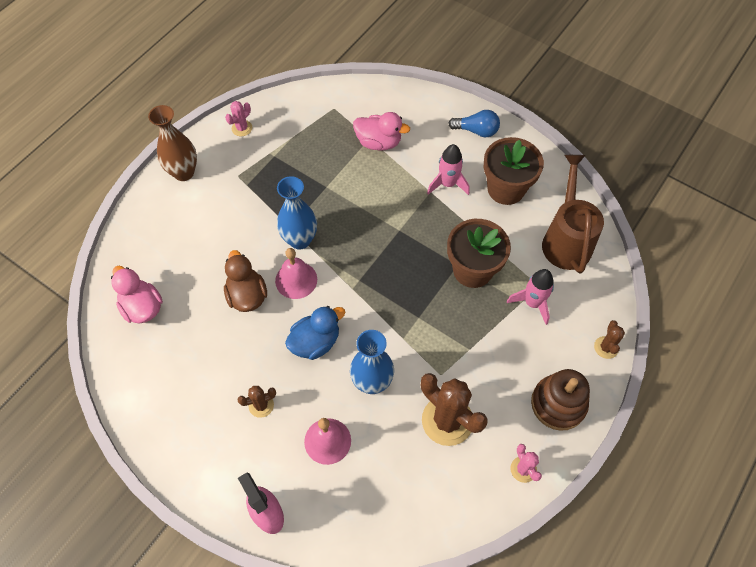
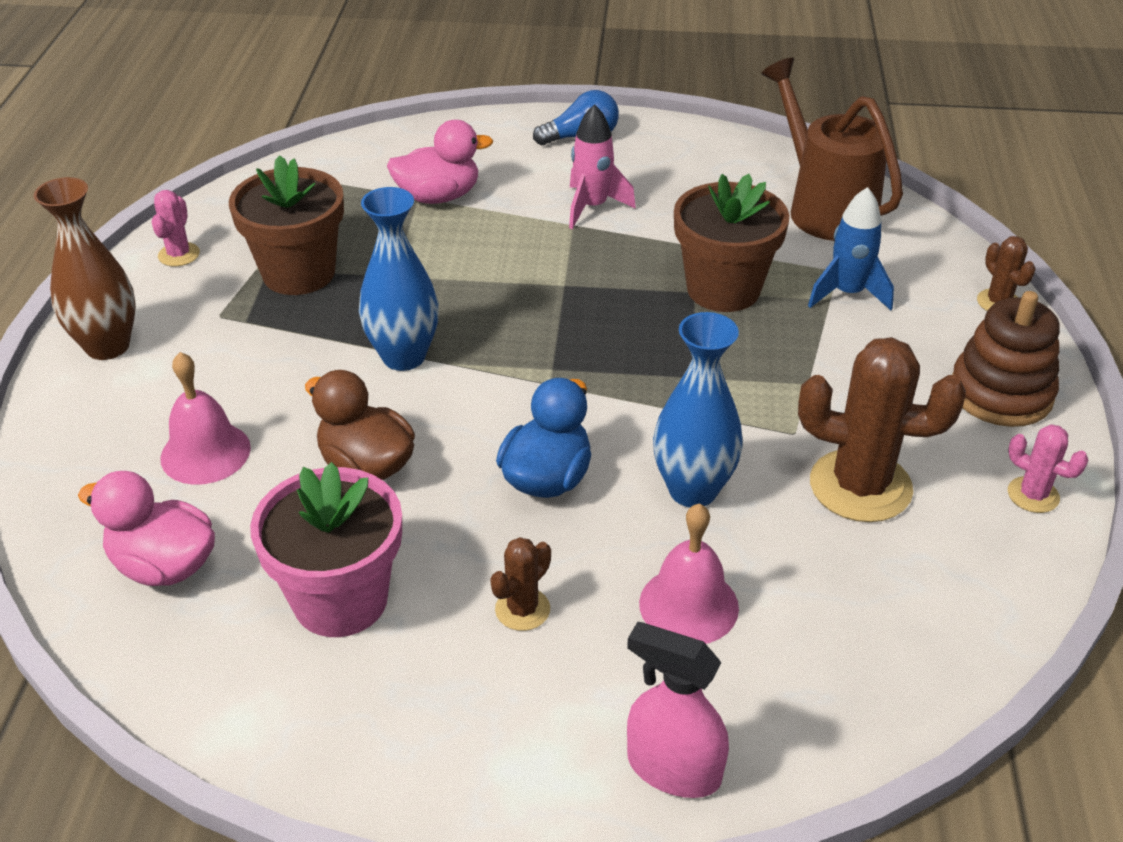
camera: 30 degrees left, 20 degrees down
pink bell [275,248,317,299] -> pink bell moved to [160,352,251,485]
brown flower pot [483,137,544,205] -> brown flower pot moved to [229,155,344,295]
pink rocket [507,269,554,325] -> blue rocket [808,187,894,310]
none -> pink flower pot [250,462,402,637]

